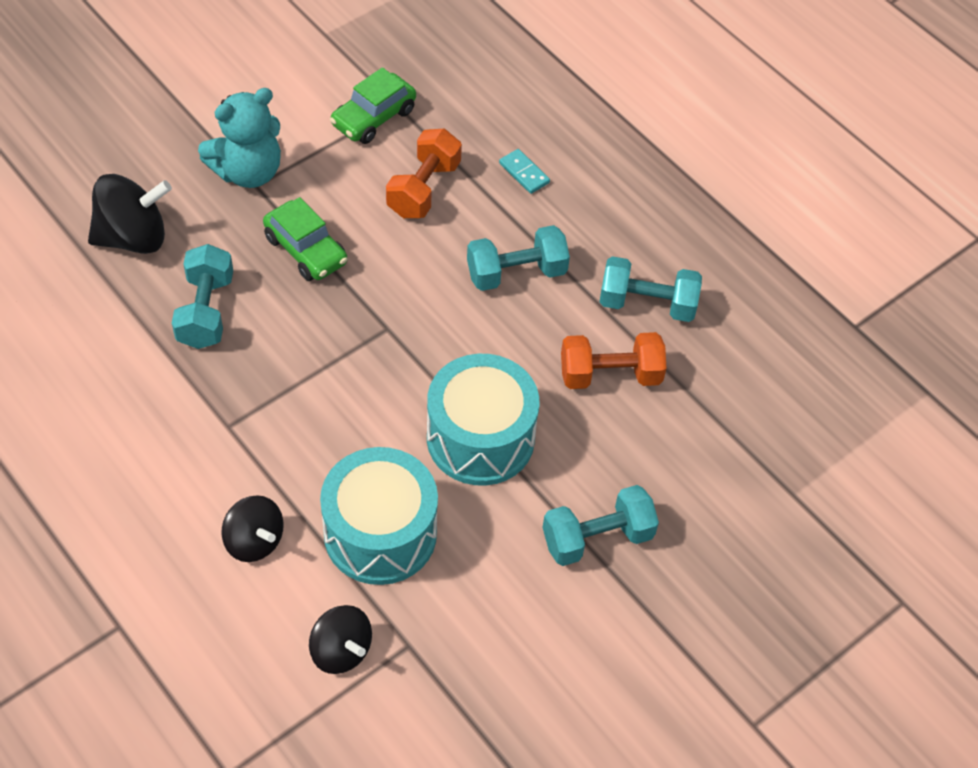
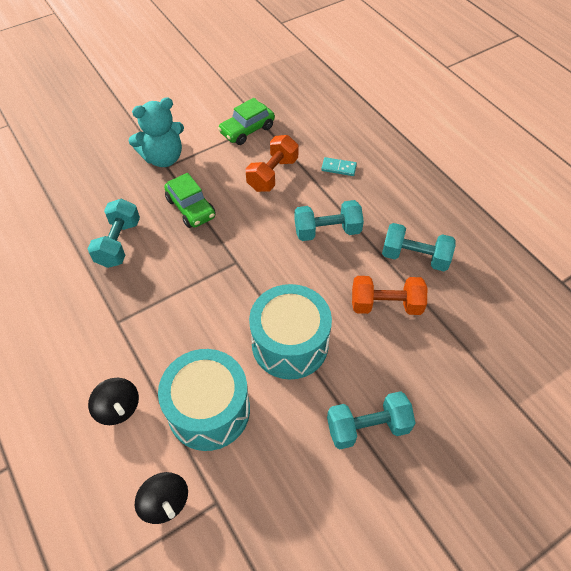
camera: 10 degrees right, 0 degrees up
black spinning top [88,174,172,254] -> none
turquoise domino [499,149,550,194] -> turquoise domino turned 45 degrees counterclockwise [321,157,357,176]

